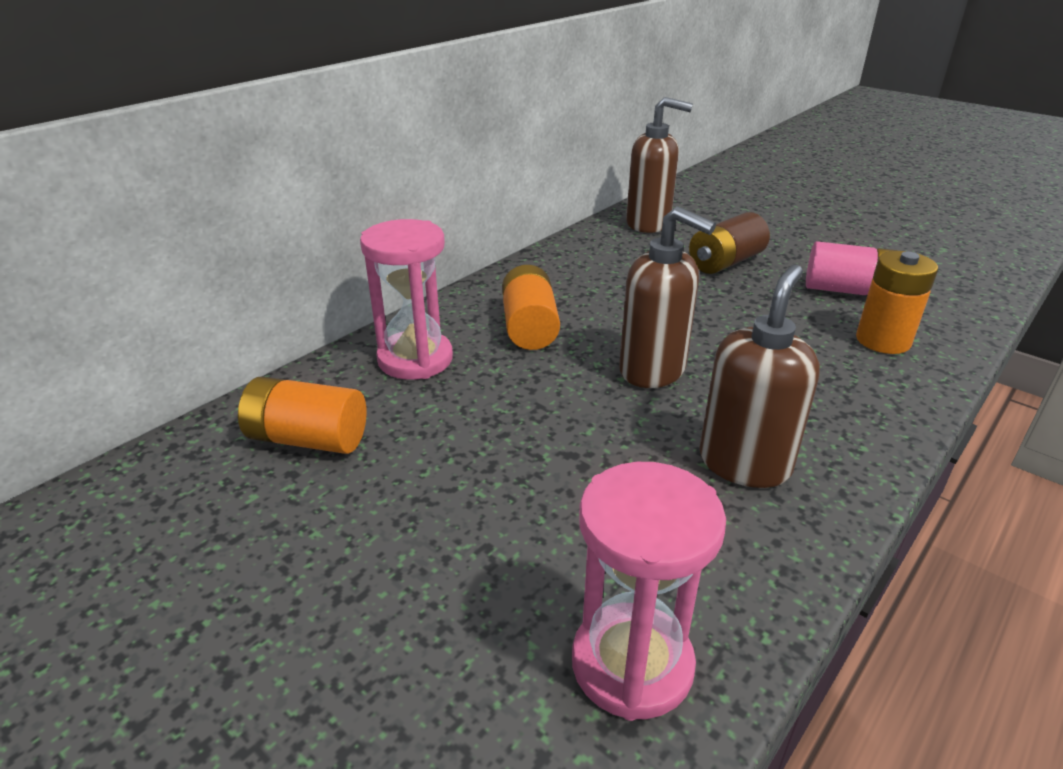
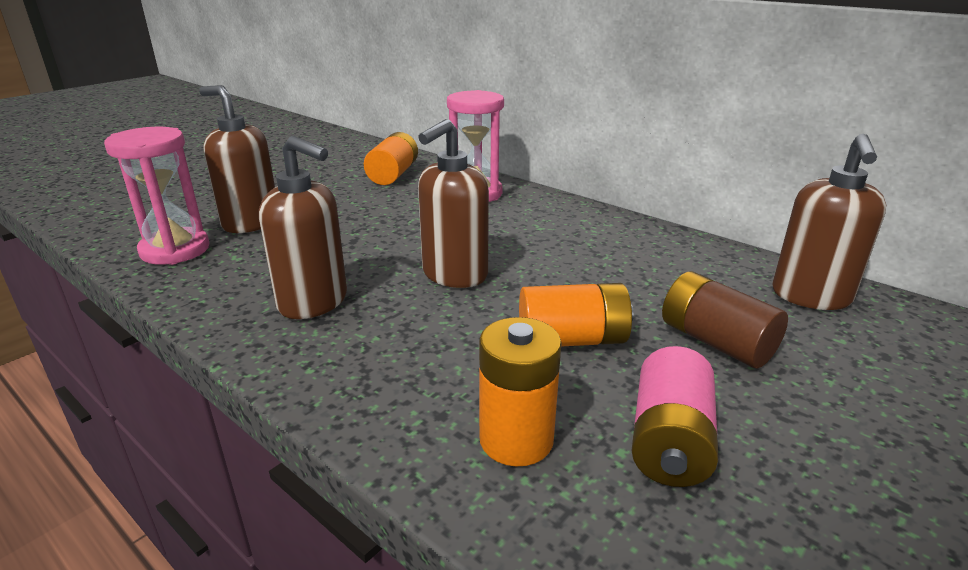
camera: 90 degrees right, 5 degrees down
orange battery [502,265,560,350] -> orange battery moved to [519,283,634,346]
none -> brown soap dispenser [199,85,275,233]

